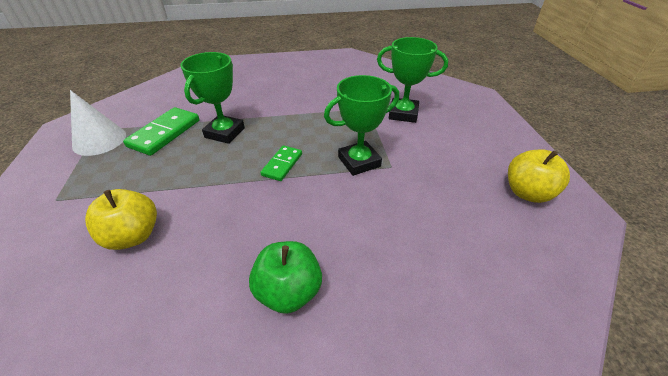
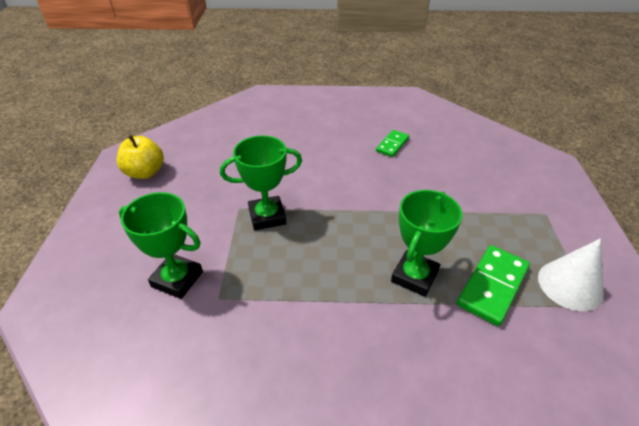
camera: 170 degrees left, 0 degrees up
yellow apple [85,189,157,250] -> none
green apple [249,241,322,314] -> none
green domino [260,145,302,181] -> green domino moved to [376,130,409,157]

